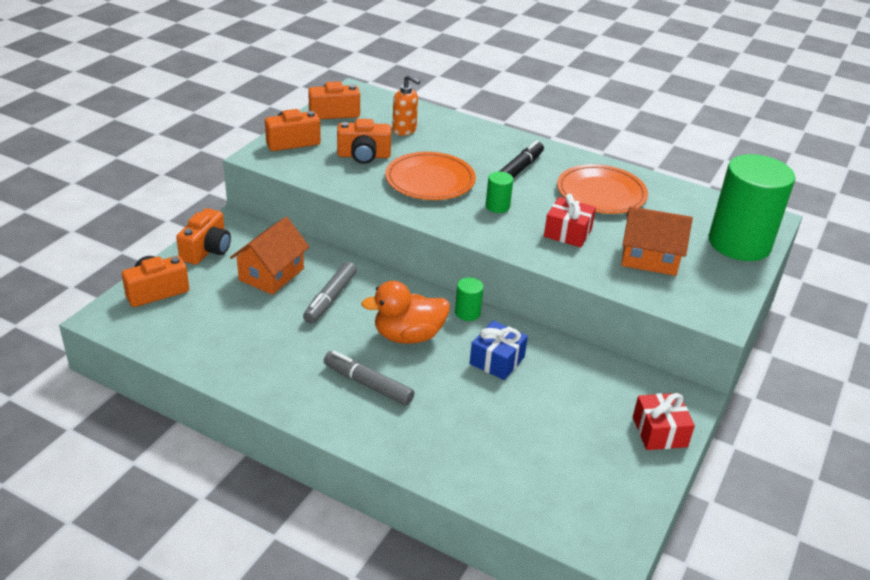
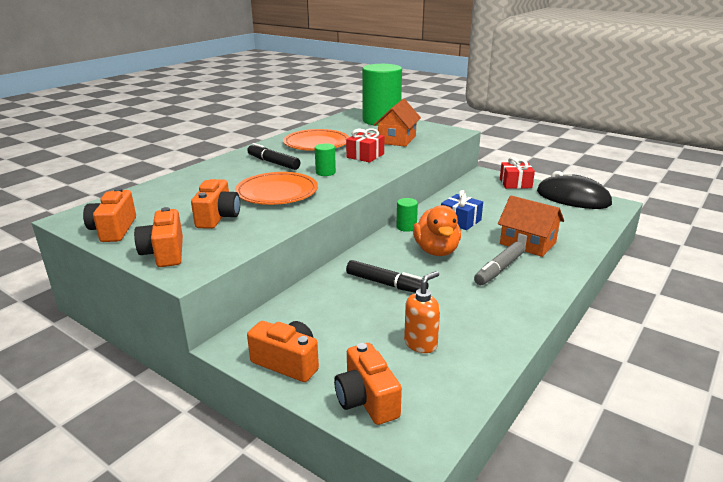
camera: 80 degrees left, 10 degrees down
orange house [230,217,309,295] -> orange house moved to [498,196,564,257]
grey marker [303,262,357,324] -> black marker [346,260,428,293]
orange soap dispenser [392,75,420,136] -> orange soap dispenser moved to [404,271,440,353]
none -> black mouse [537,171,612,209]

